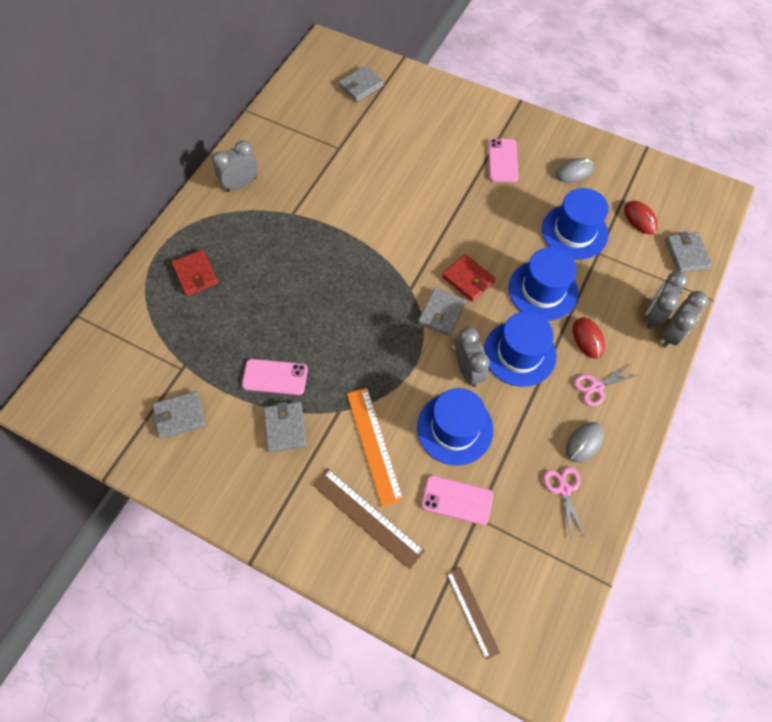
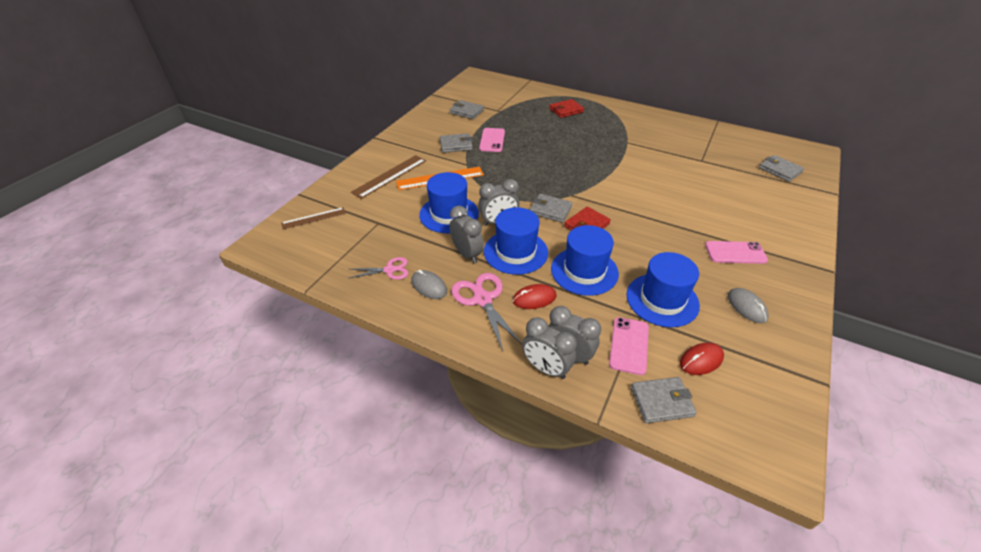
camera: 90 degrees right, 20 degrees down
grey wallet [153,391,206,439] -> grey wallet turned 45 degrees counterclockwise [449,100,484,119]
grey clock [212,140,258,192] -> grey clock moved to [450,206,484,264]
pink phone [421,475,493,525] -> pink phone moved to [609,317,649,375]
pink scissors [574,365,638,406] -> pink scissors [451,273,522,351], size x1.60

